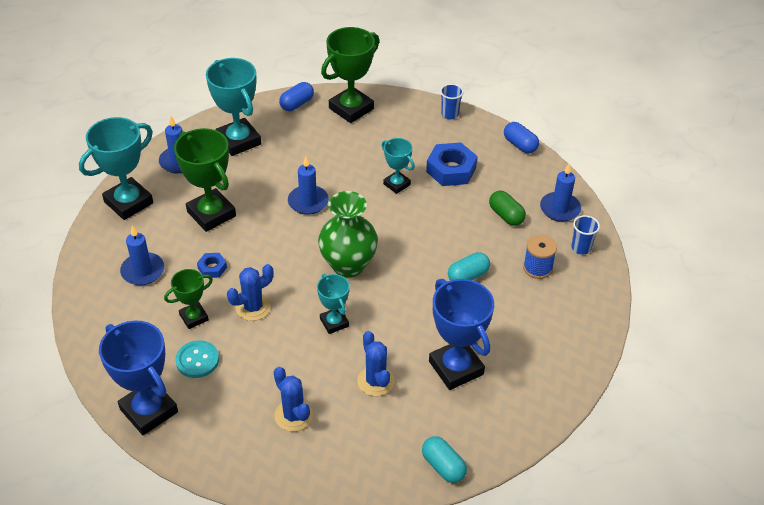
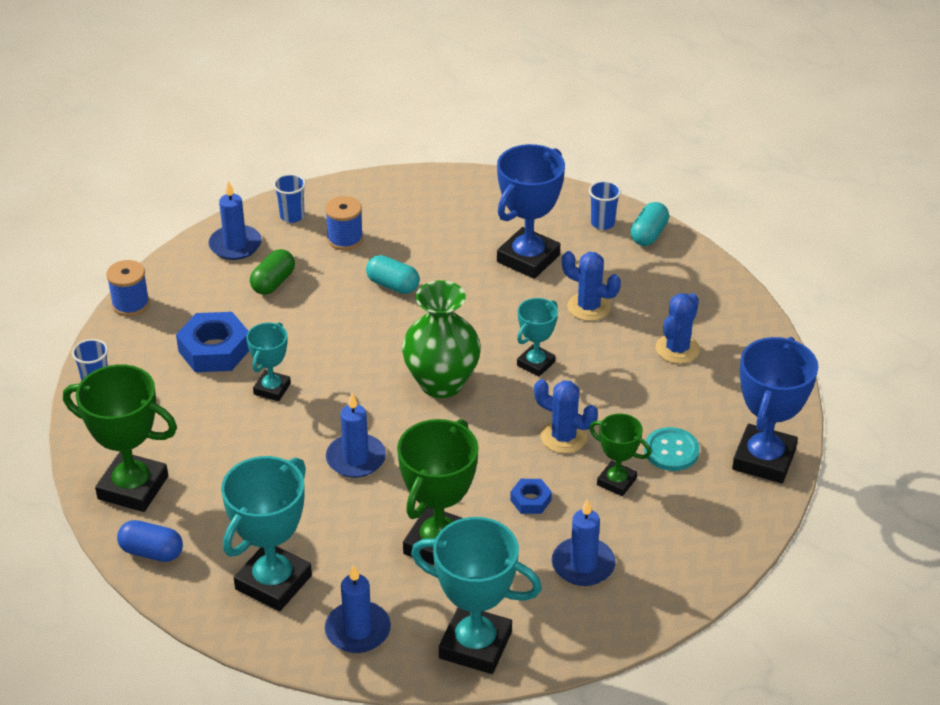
camera: 115 degrees left, 5 degrees down
blue cactus [357,331,395,396] -> blue cactus turned 75 degrees clockwise [562,251,621,321]
blue capsule [504,122,539,153] -> blue spool [106,260,150,316]
none -> blue cup [589,181,621,230]

